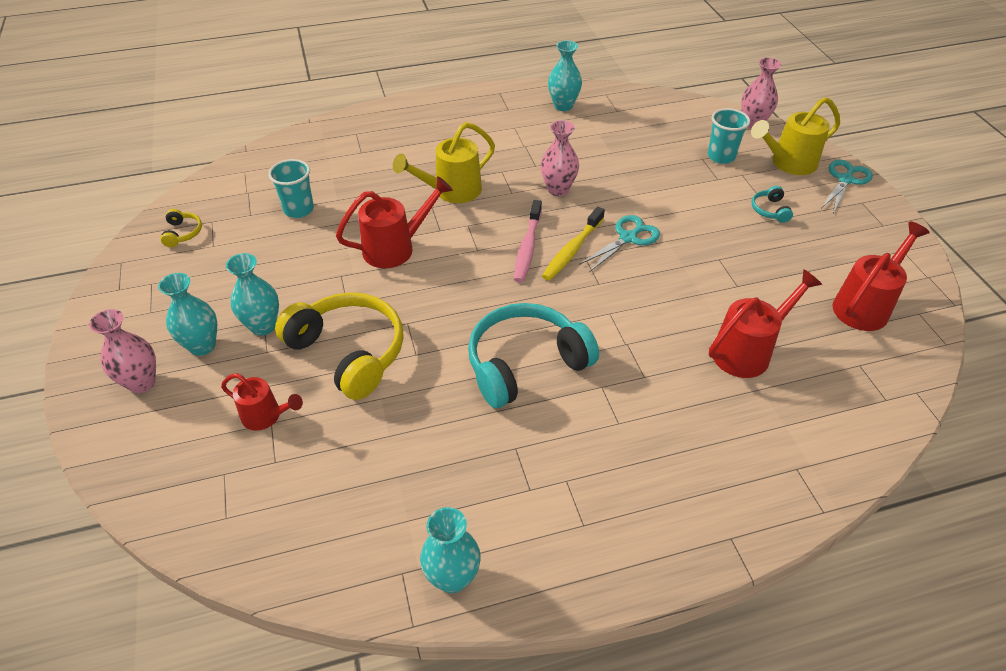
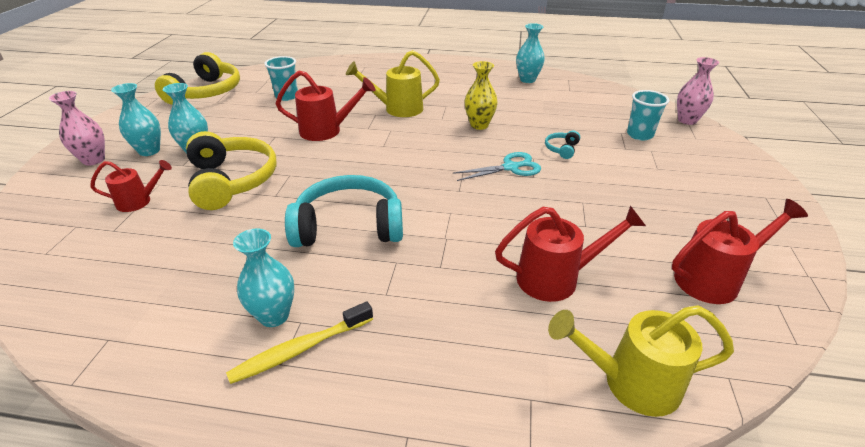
camera: 25 degrees right, 10 degrees down
yellow headphones [161,209,202,247] -> yellow headphones [155,52,240,105], size x2.38
red watering can [221,373,303,431] -> red watering can turned 60 degrees counterclockwise [90,160,172,212]
turquoise vase [420,507,481,593] -> turquoise vase moved to [233,229,294,327]
pink toothbrush [514,200,542,282] -> none
pink vase [541,120,579,196] -> yellow vase [465,61,498,130]
yellow toothbrush [542,207,605,281] -> yellow toothbrush moved to [226,302,373,384]
yellow watering can [751,97,840,175] -> yellow watering can moved to [548,305,734,417]
turquoise headphones [751,186,793,223] -> turquoise headphones moved to [545,131,580,159]
turquoise scissors [822,159,873,213] -> none

